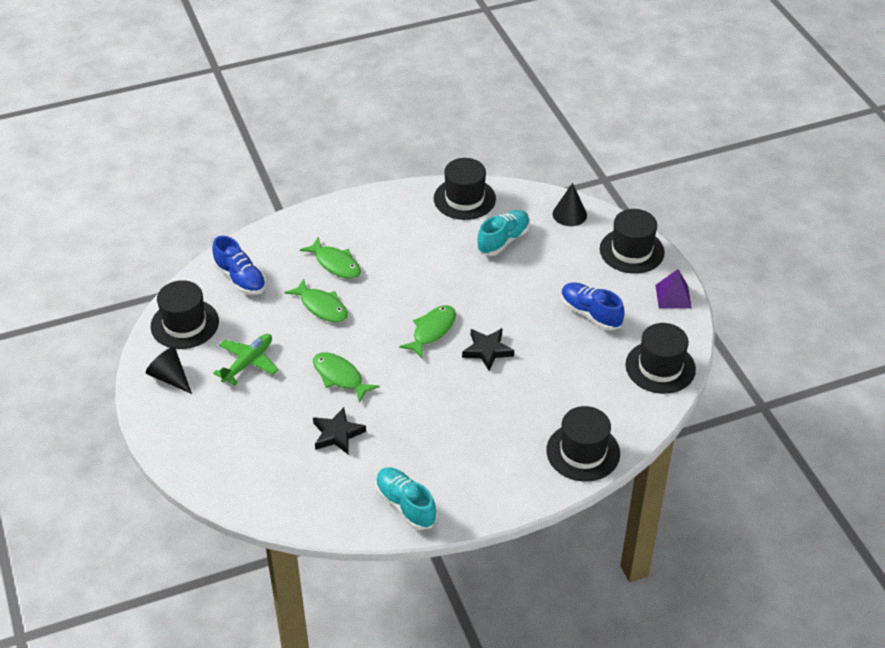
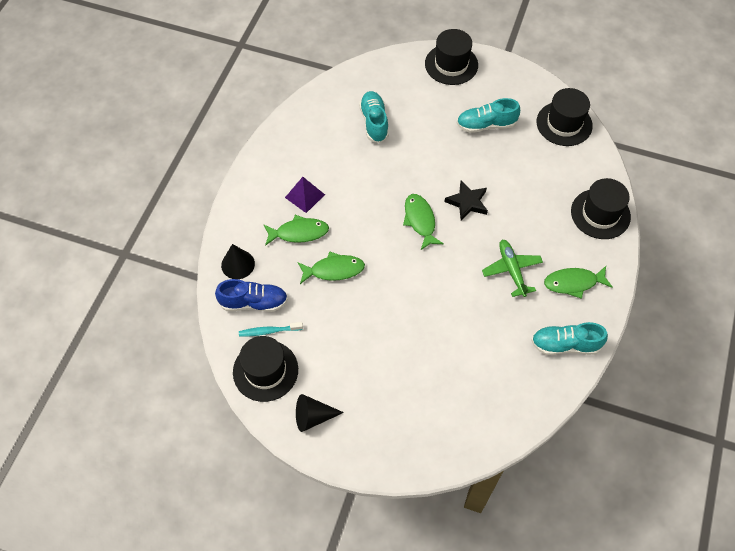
camera: 50 degrees left, 15 degrees up
green plane [213,334,279,386] -> green plane moved to [482,240,543,297]
green fish [313,352,379,403] -> green fish moved to [544,266,613,299]
black star [313,407,366,455] -> none
black hat [434,158,496,220] -> none
black cone [553,183,587,226] -> black cone moved to [221,244,255,279]
blue shoe [561,282,624,331] -> turquoise shoe [457,98,520,133]
purple pyramid [655,269,692,308] -> purple pyramid moved to [285,177,325,213]
none -> turquoise toothbrush [239,322,303,337]

